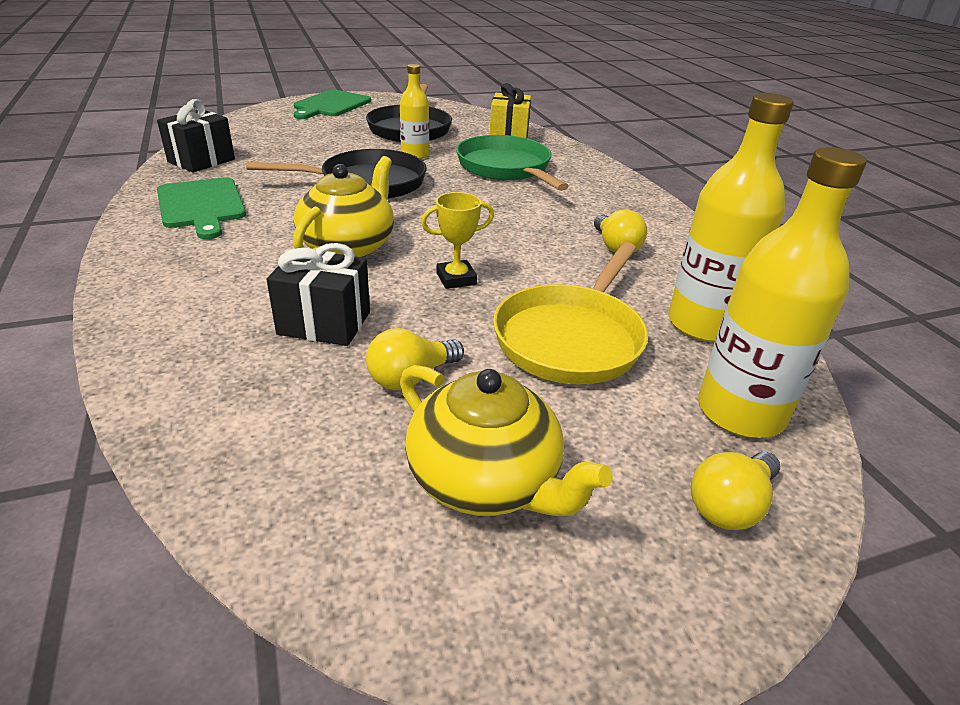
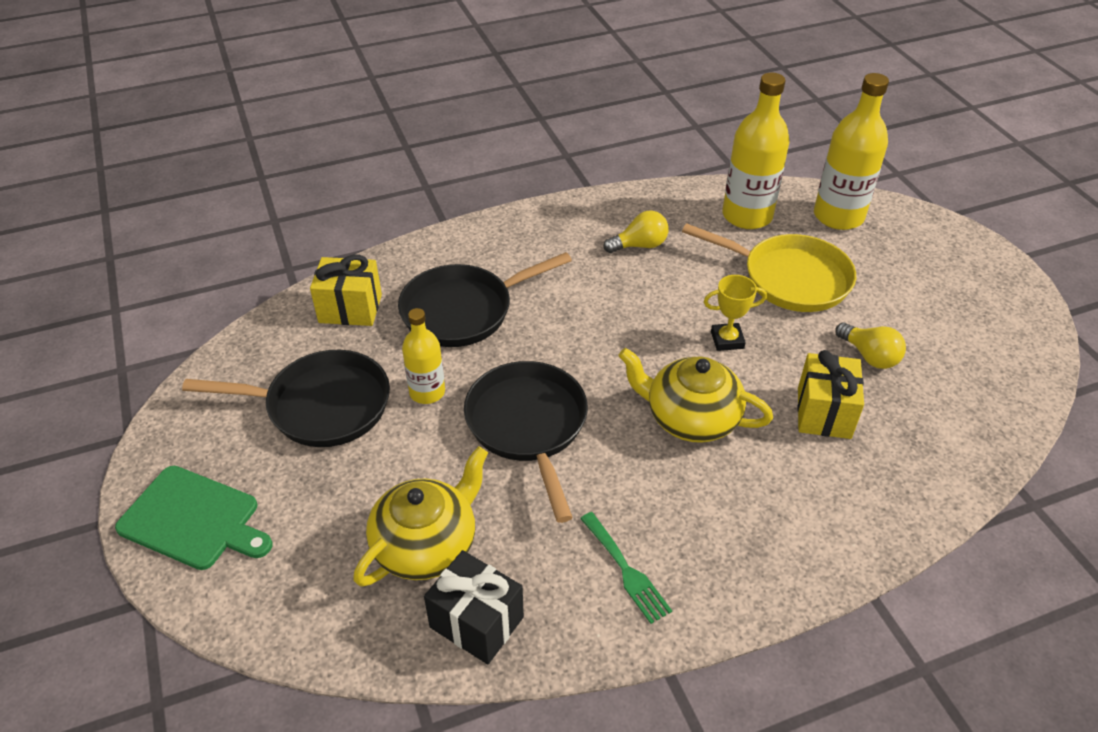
camera: 90 degrees left, 10 degrees up
green cutting board [157,177,246,239] -> green fork [580,512,672,624]
black gift [266,243,370,346] -> yellow gift [797,350,864,439]
yellow teapot [400,365,613,516] -> yellow teapot moved to [353,446,488,586]
yellow trophy [421,192,494,289] -> yellow trophy turned 75 degrees counterclockwise [704,275,767,351]
green pan [456,135,569,191] -> black pan [398,252,572,347]
yellow light bulb [691,452,780,530] -> none

